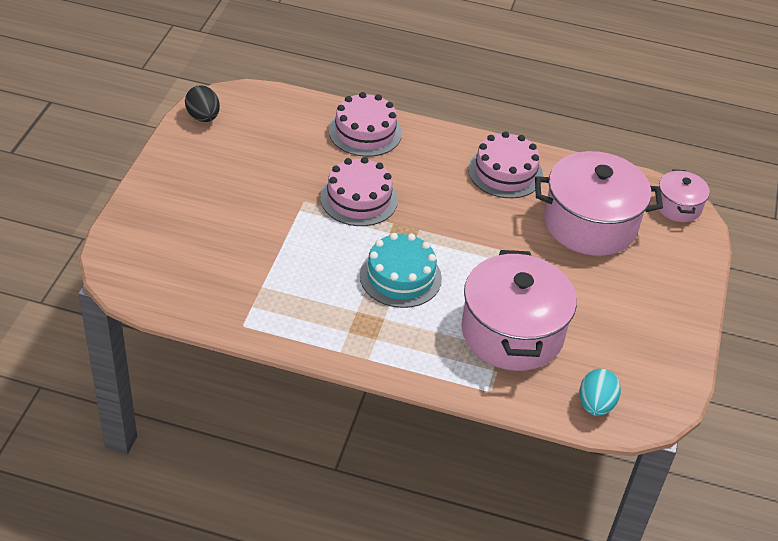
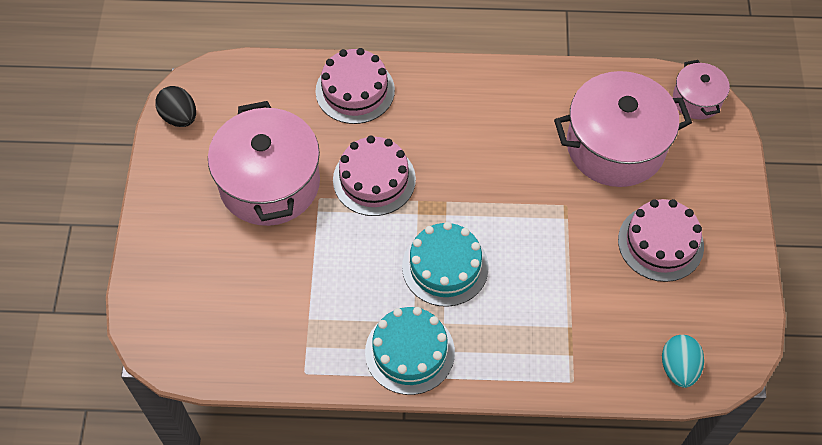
camera: 10 degrees left, 15 degrees up
pink pot [462,250,577,371] -> pink pot moved to [208,101,320,226]
pink cake [468,131,543,198] -> pink cake moved to [618,199,704,282]
none -> turquoise cake [365,307,455,395]

